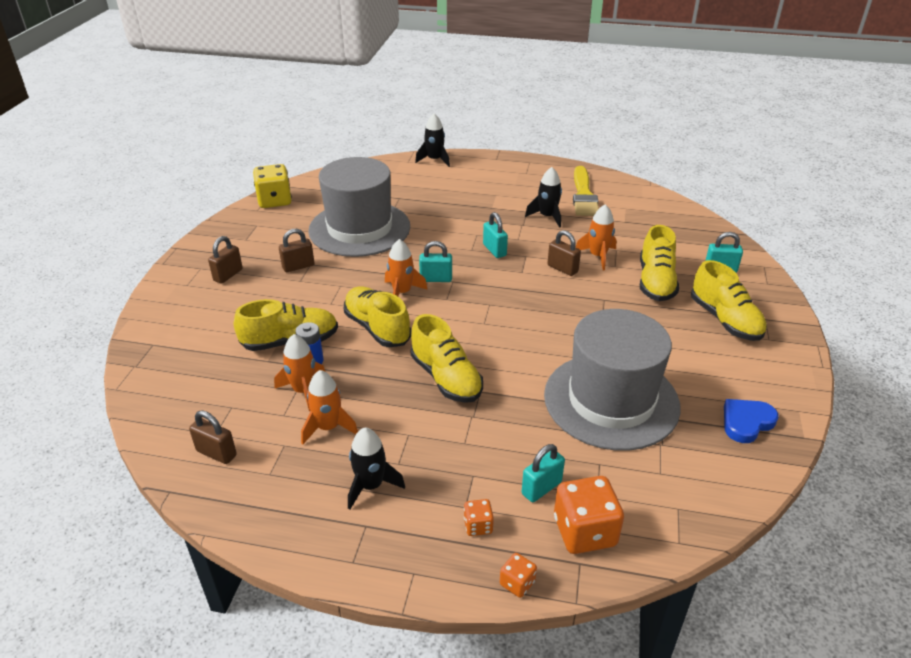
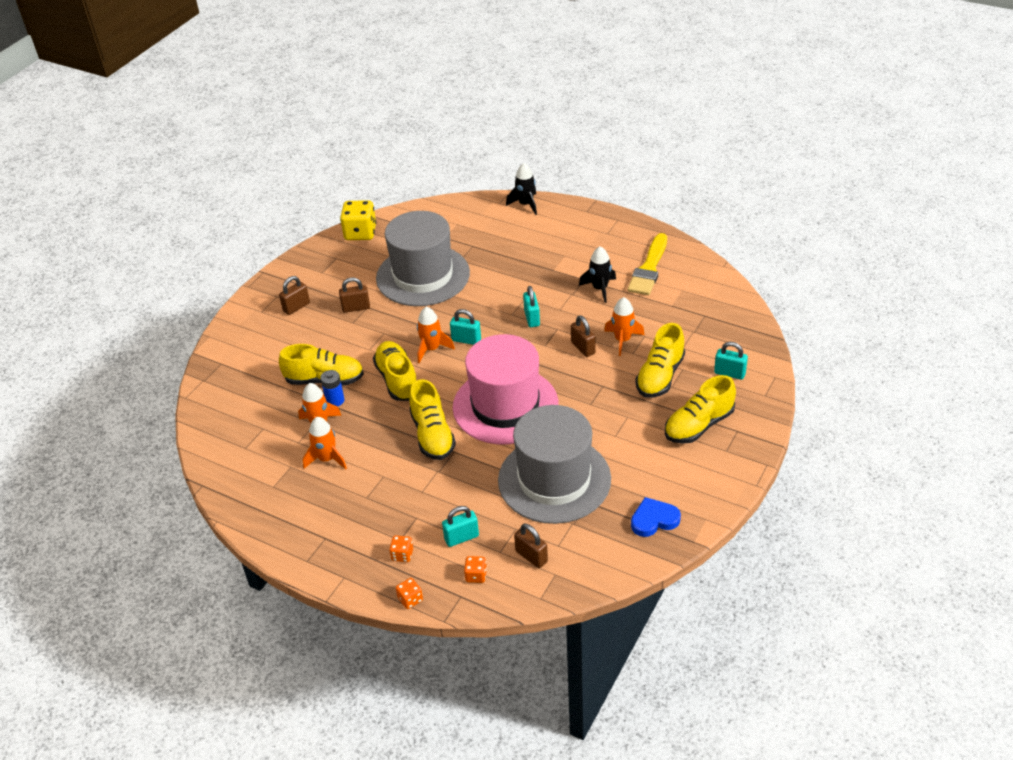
camera: 20 degrees right, 5 degrees up
brown padlock [189,410,237,464] -> brown padlock moved to [514,524,548,568]
black rocket [348,428,405,509] -> none
orange dice [554,476,624,554] -> orange dice [464,556,487,583], size x0.49
yellow shoe [691,260,767,341] -> yellow shoe turned 60 degrees clockwise [665,375,736,444]
none -> pink hat [453,334,559,444]

